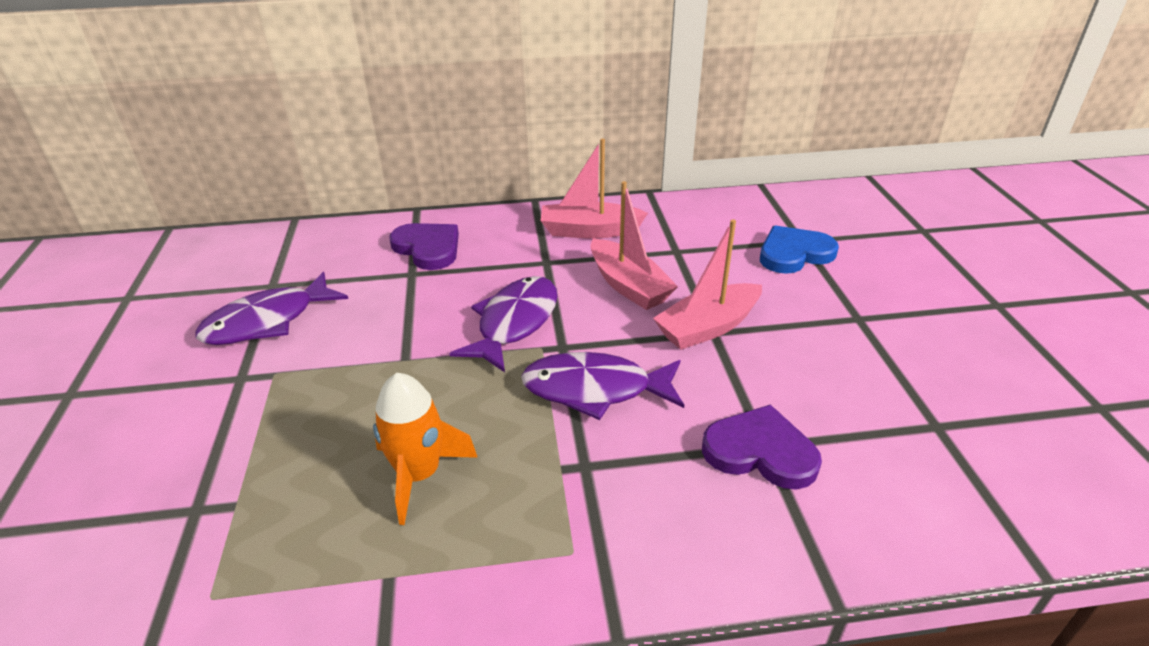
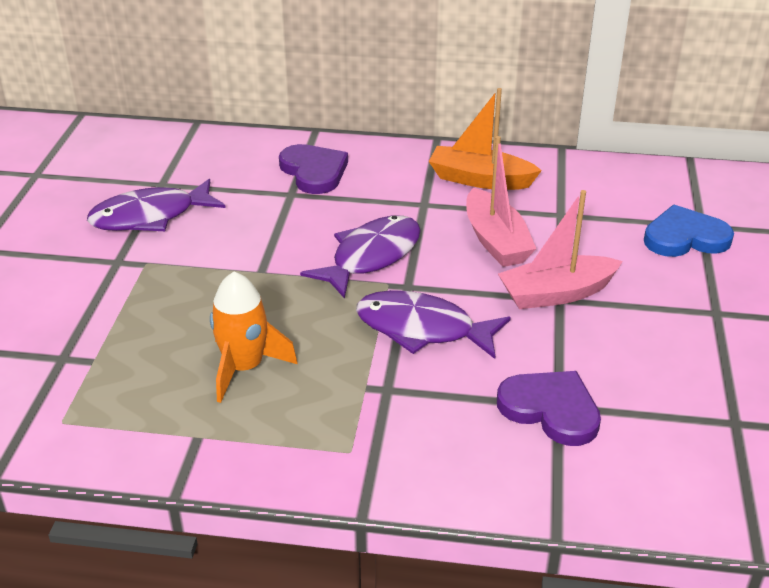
camera: 15 degrees right, 0 degrees up
pink boat [541,138,648,239] -> orange boat [429,88,542,190]

